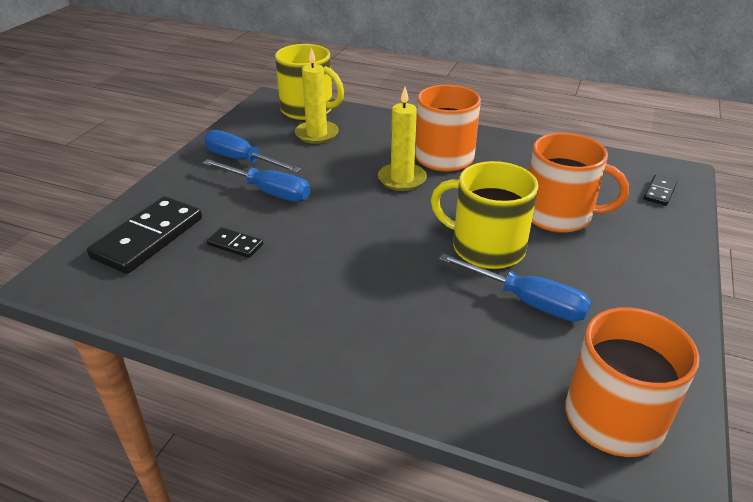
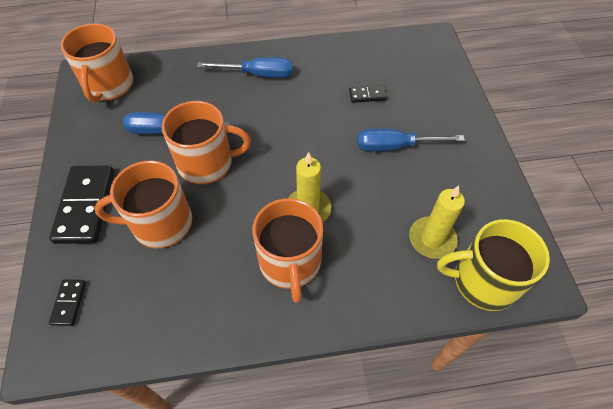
camera: 150 degrees right, 20 degrees up
black domino [87,196,202,274] -> black domino moved to [49,165,114,244]
blue screwdriver [204,130,301,173] -> blue screwdriver moved to [197,57,293,78]
yellow mug [431,161,538,269] -> orange mug [162,101,251,184]

